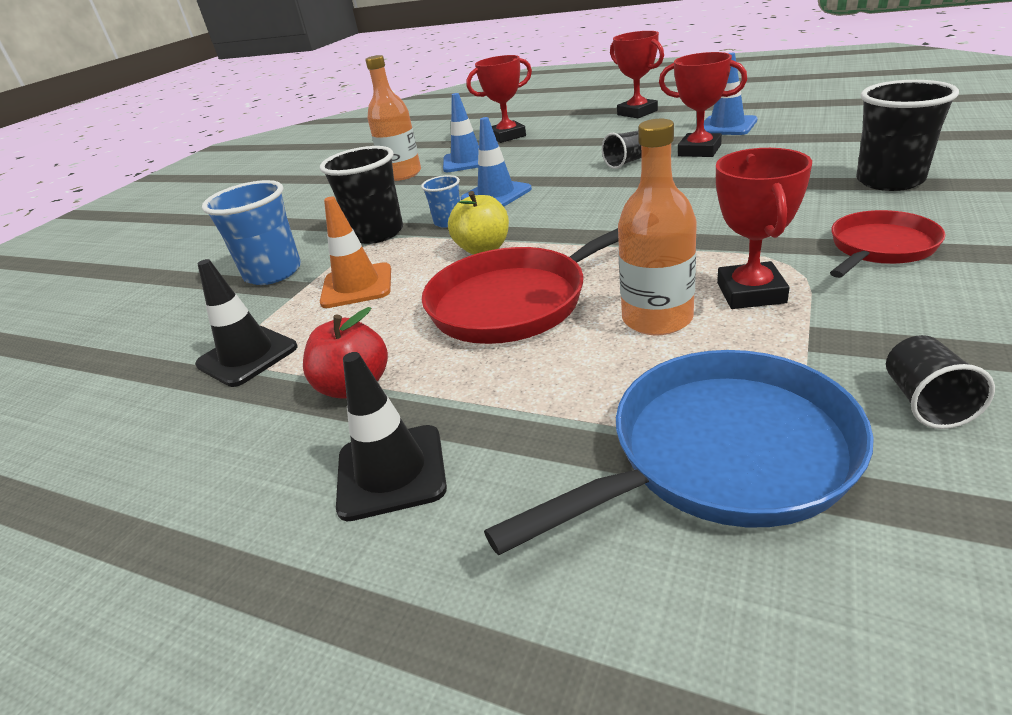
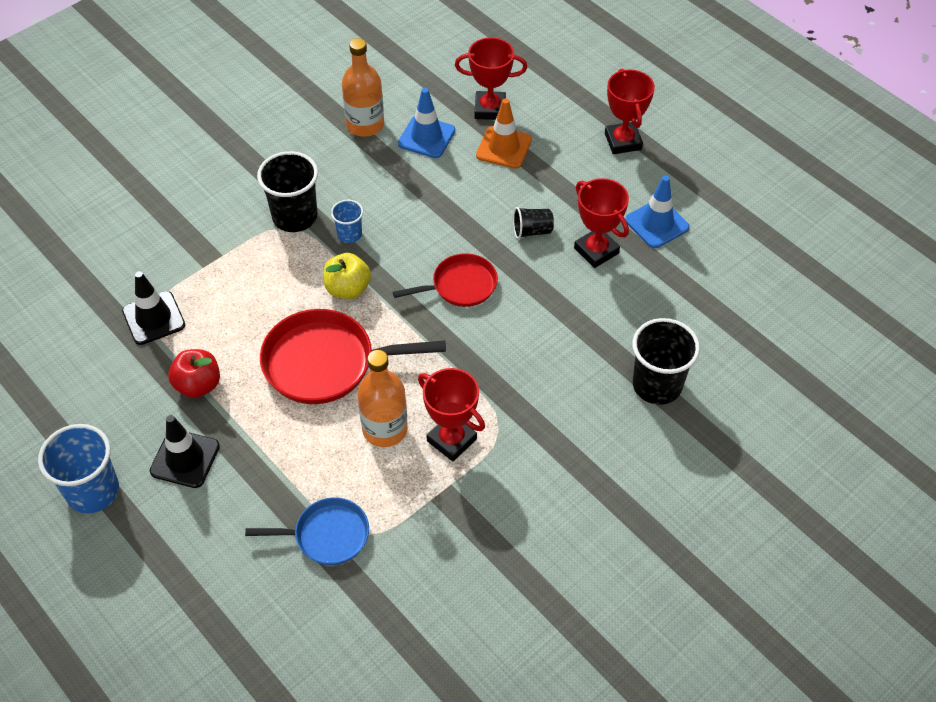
camera: 20 degrees right, 20 degrees up
blue cup [202,180,301,285] -> blue cup moved to [38,424,119,513]
orange traffic cone [320,197,391,308] -> orange traffic cone moved to [476,98,532,169]
blue traffic cone [461,117,532,206] -> none
blue pan [484,350,874,556] -> blue pan [245,497,369,565], size x0.61
red trophy [716,148,812,309] -> red trophy turned 75 degrees counterclockwise [418,368,485,461]
red pan [830,210,945,278] -> red pan moved to [393,253,498,307]
black cup [886,335,995,429] -> none

